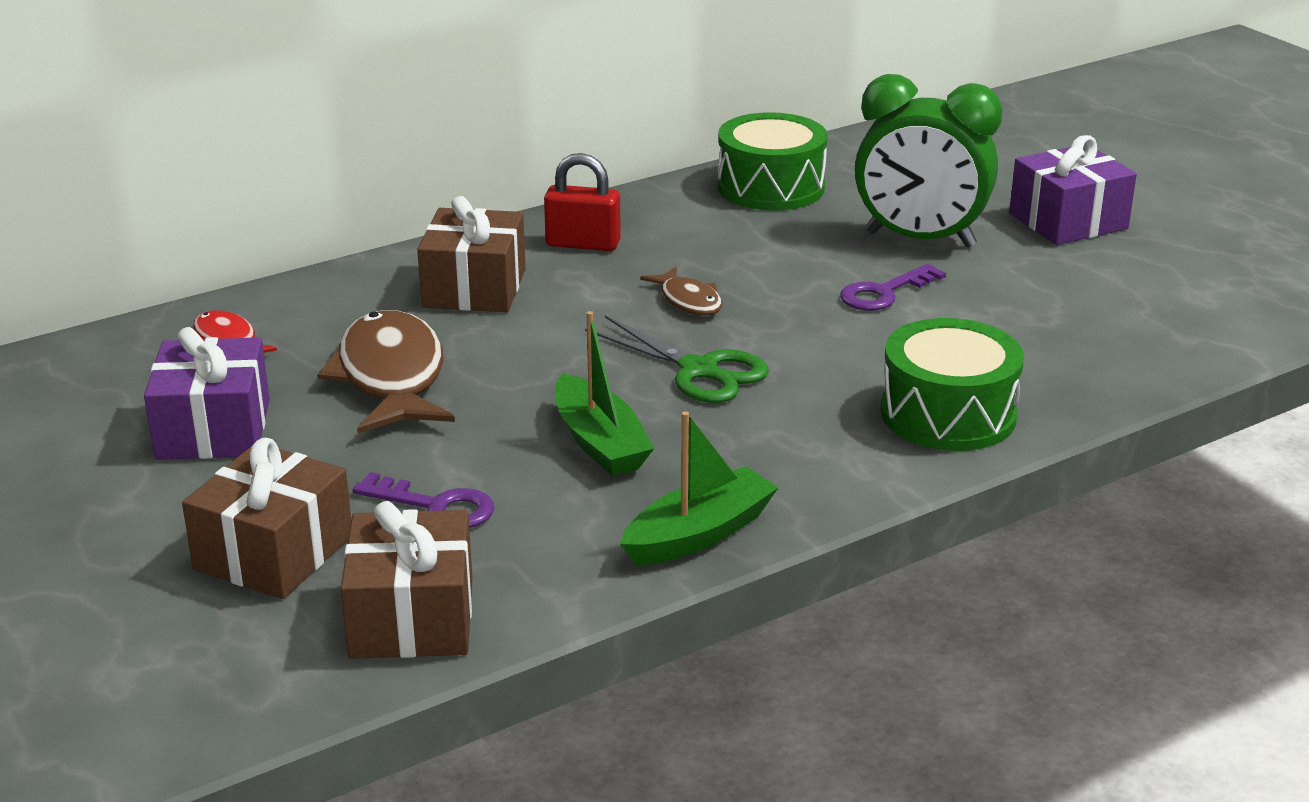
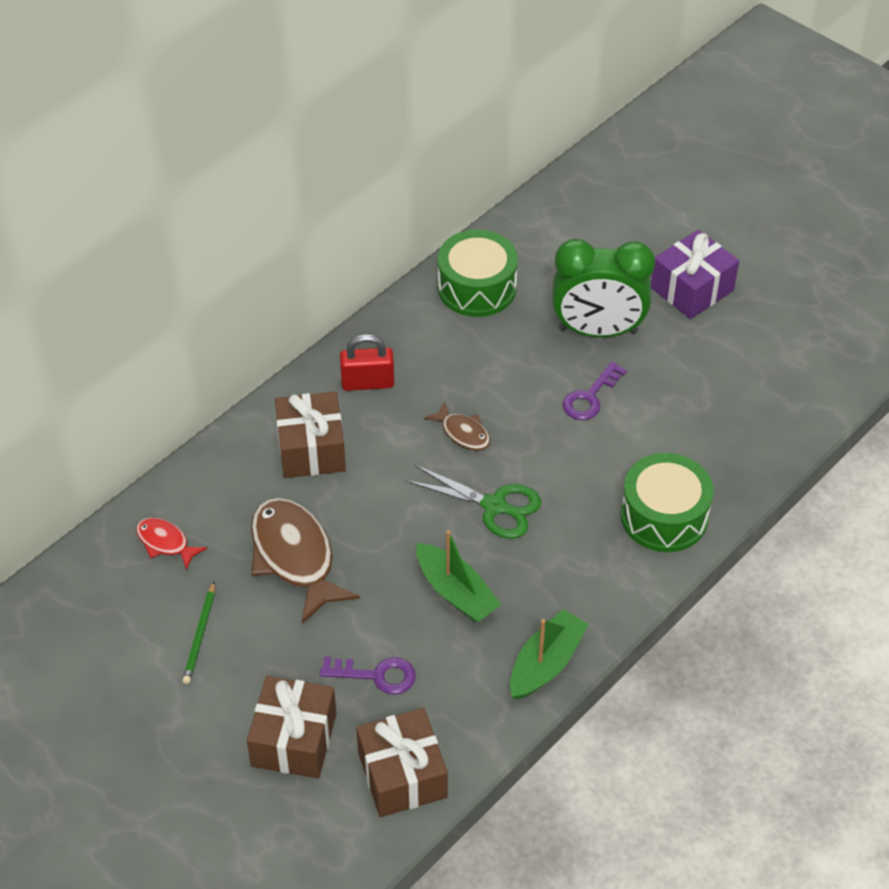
camera: 15 degrees left, 20 degrees up
purple gift [144,327,270,460] -> green pencil [182,581,215,684]

